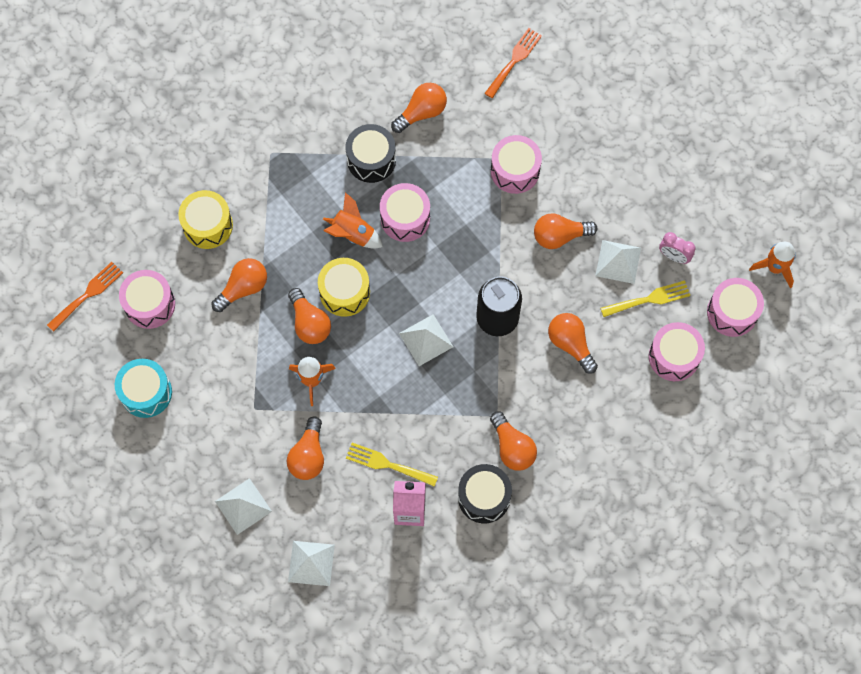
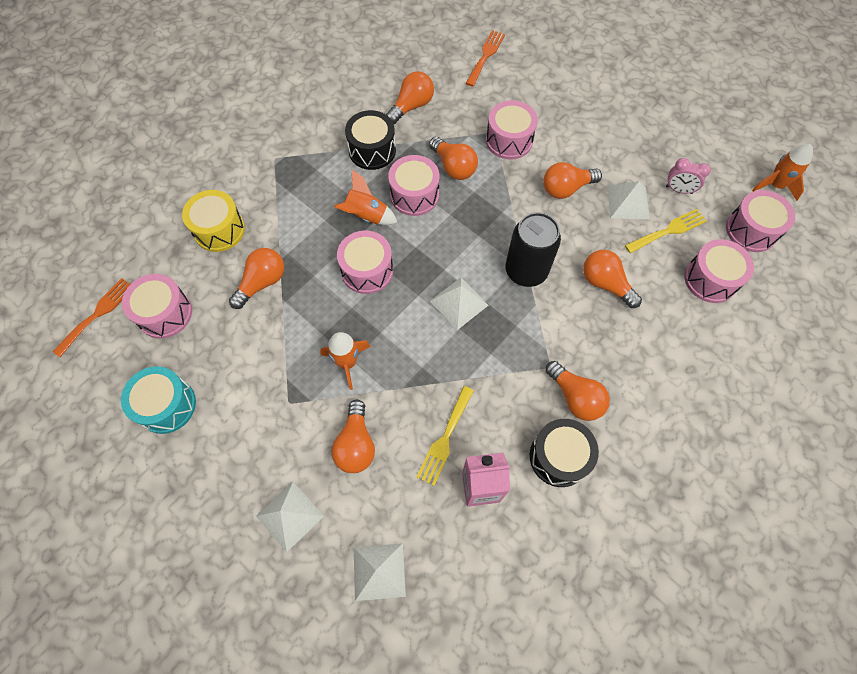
camera: 10 degrees left, 5 degrees down
orange light bulb [288,288,331,344] -> orange light bulb moved to [429,137,478,180]
yellow drum [318,258,370,317] -> pink drum [337,230,393,294]
yellow fork [346,443,438,487] -> yellow fork turned 75 degrees counterclockwise [416,386,474,486]

